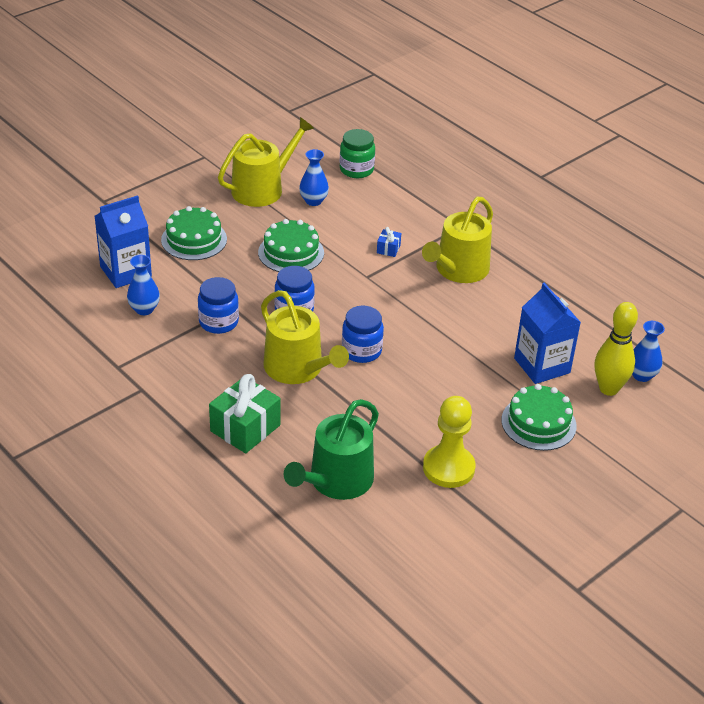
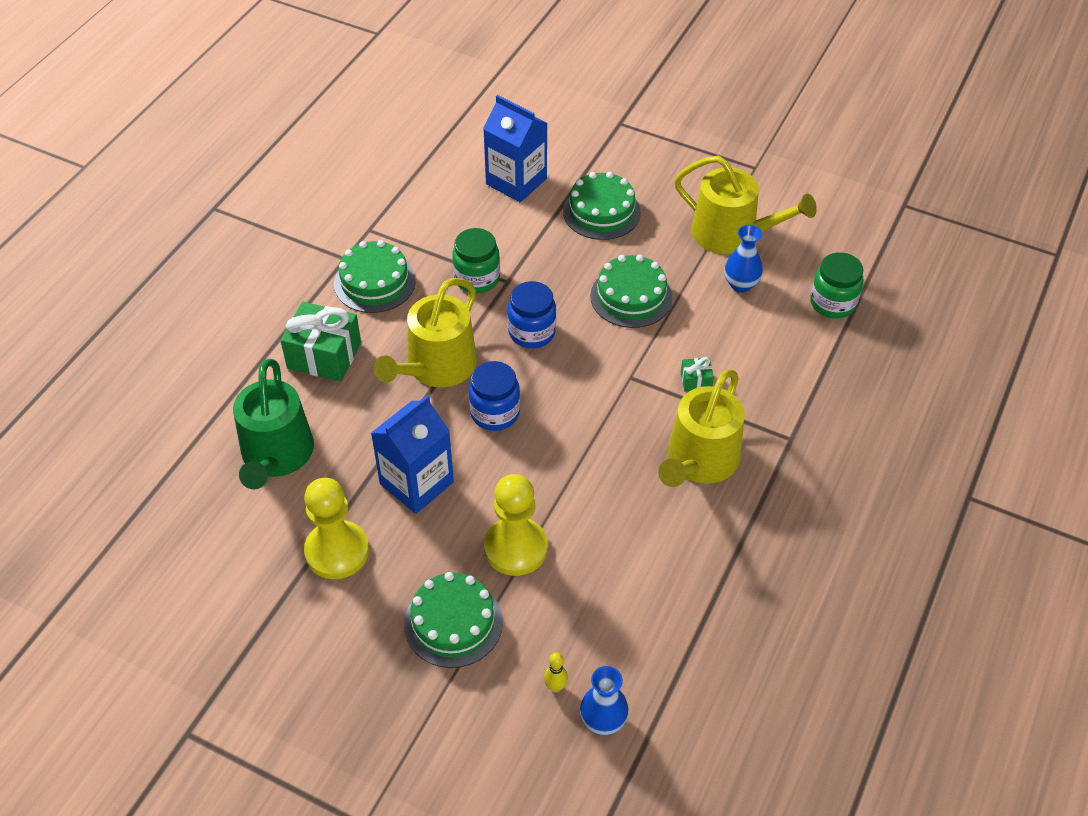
camera: 70 degrees right, 10 degrees up
blue vase [127,255,160,315] -> none
blue jar [198,277,239,334] -> green jar [452,228,500,293]
green watering can [284,399,379,500] -> green watering can turned 105 degrees counterclockwise [233,359,314,489]
blue gift [377,227,401,257] -> green gift [681,357,714,392]
yellow watering can [422,197,493,283] -> yellow watering can turned 75 degrees counterclockwise [658,369,745,487]
blue carton [514,282,581,384] -> blue carton moved to [371,395,454,514]
yellow bowling pin [595,302,638,396] -> yellow bowling pin [544,653,568,692], size x0.43
none -> green cake [334,240,416,313]
none -> yellow pawn [484,474,547,576]

